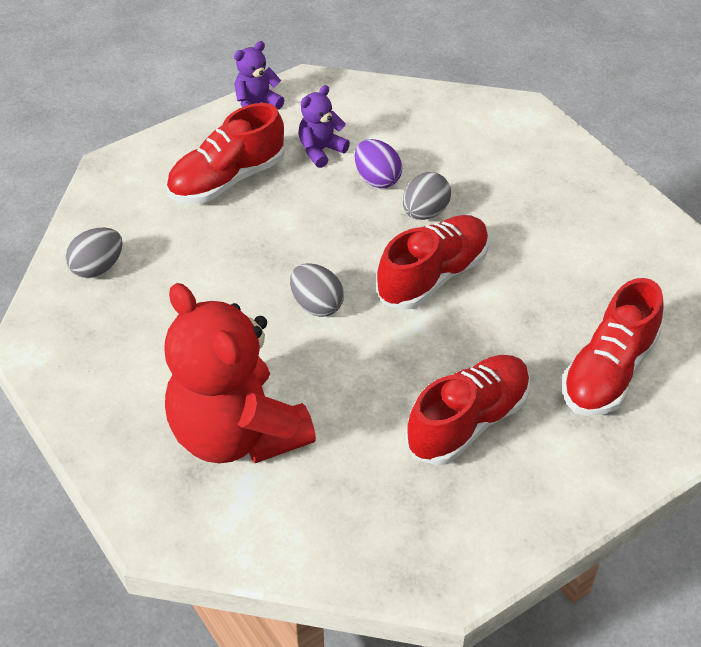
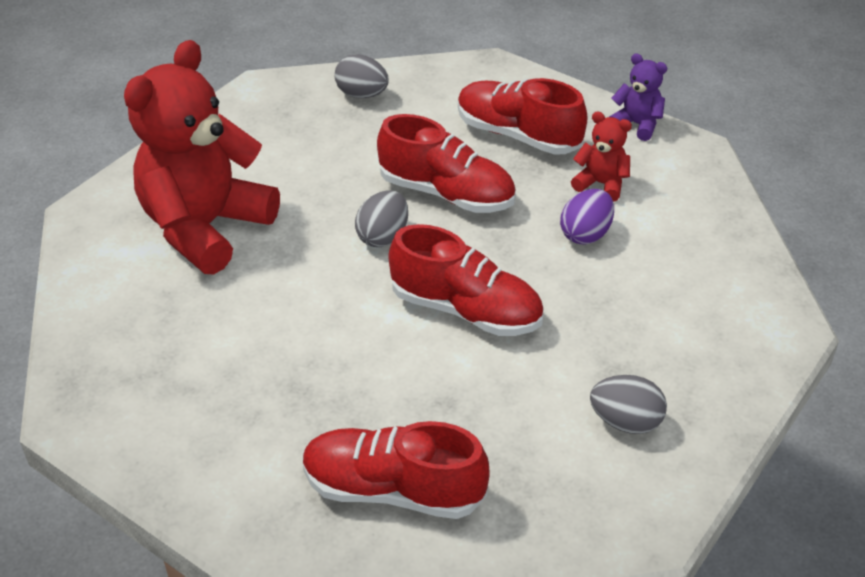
camera: 70 degrees right, 5 degrees down
purple teddy bear [298,85,350,168] -> red teddy bear [571,111,632,202]
grey egg [403,172,451,220] -> grey egg moved to [590,375,667,434]
red shoe [406,355,530,465] -> red shoe moved to [377,114,516,213]

